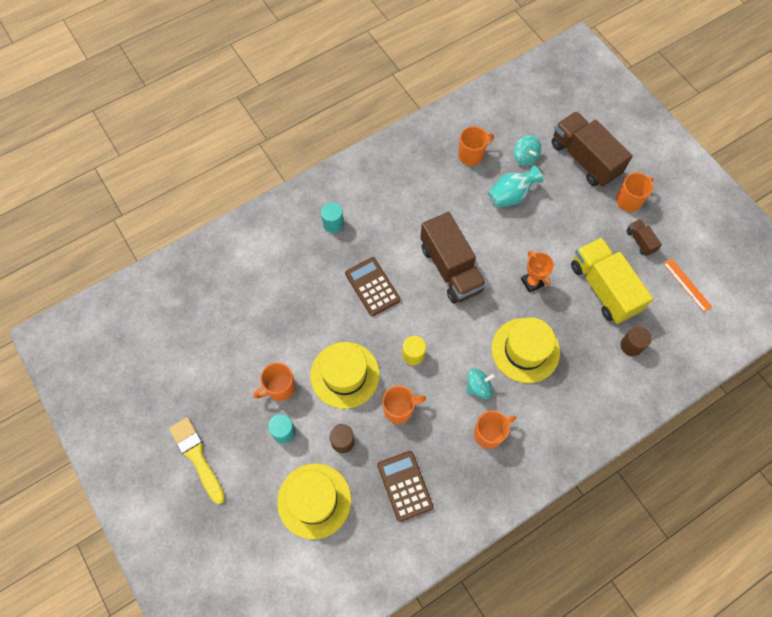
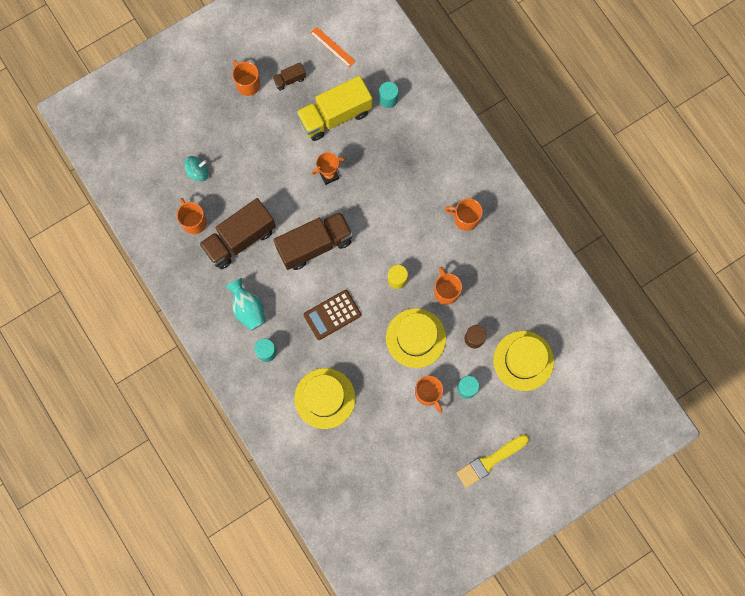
camera: 90 degrees left, 10 degrees up
brown calculator [377,451,434,522] -> none
turquoise spinning top [466,368,495,399] -> none
orange mug [474,411,516,449] -> orange mug turned 45 degrees counterclockwise [445,198,483,231]
turquoise vase [488,165,543,208] -> turquoise vase moved to [225,278,265,330]
yellow hat [491,317,560,383] -> yellow hat moved to [294,368,355,429]
brown truck [552,112,633,187] -> brown truck moved to [199,198,276,269]
brown cylinder [621,326,652,356] -> turquoise cylinder [379,82,398,108]
orange ruler [663,258,712,312] -> orange ruler turned 75 degrees clockwise [310,27,355,67]

